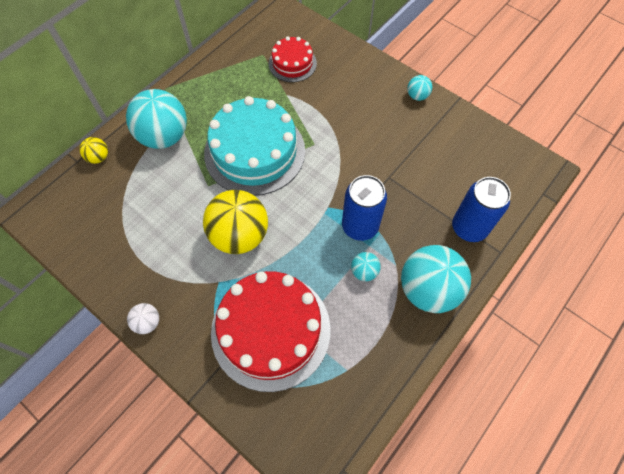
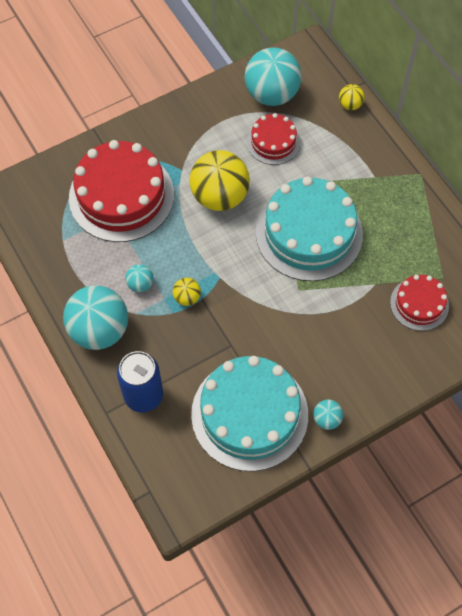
camera: 110 degrees right, 0 degrees up
turquoise ball [126,89,187,149] -> turquoise ball moved to [245,47,302,106]
white ball [127,303,159,334] -> none
blue can [342,175,387,241] -> yellow ball [173,278,201,306]
none -> turquoise cake [191,356,308,471]
none -> red cake [247,113,301,165]

